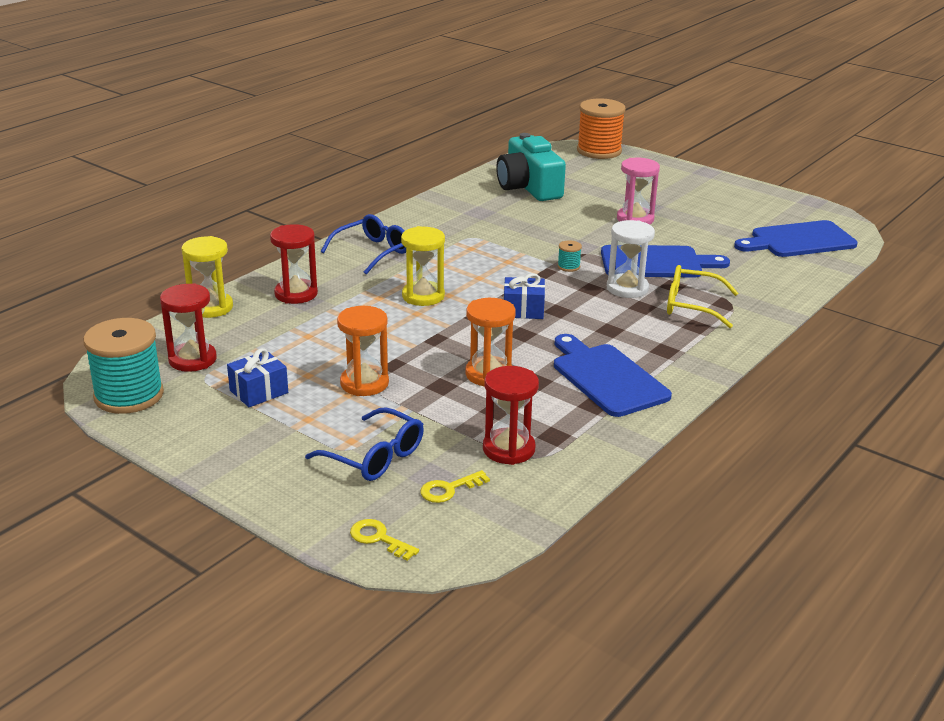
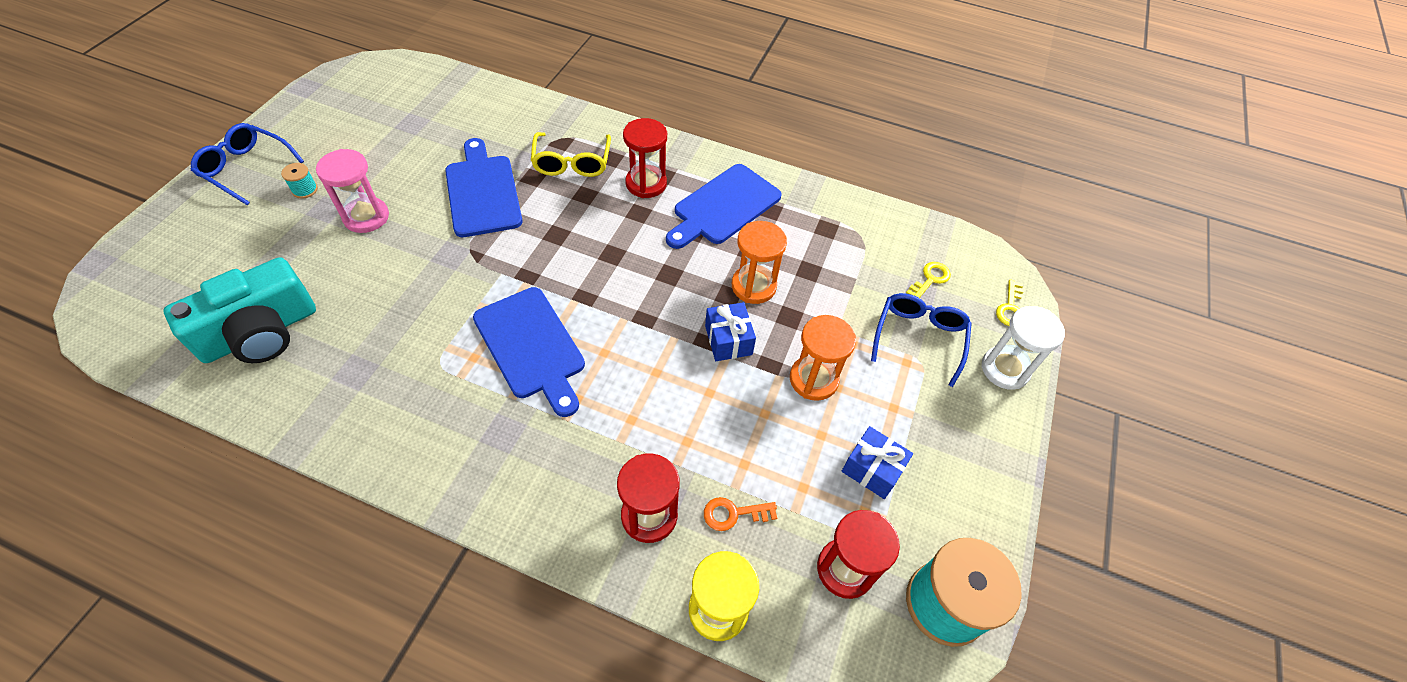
camera: 110 degrees left, 25 degrees up
blue glasses [321,214,406,274] -> blue glasses moved to [191,123,304,205]
yellow hourglass [401,226,445,306] -> none
yellow key [420,470,490,503] -> yellow key turned 90 degrees counterclockwise [906,262,951,298]
red hourglass [483,366,539,465] -> red hourglass moved to [623,118,667,198]
blue gift [504,273,545,319] -> blue gift moved to [705,302,756,361]
turquoise spool [557,240,582,272] -> turquoise spool moved to [281,163,318,199]
orange spool [577,98,626,159] -> none
white hourglass [607,220,655,298] -> white hourglass moved to [981,306,1065,390]
blue cutting board [734,220,858,257] -> blue cutting board moved to [473,287,585,417]
none -> orange key [704,497,777,531]

